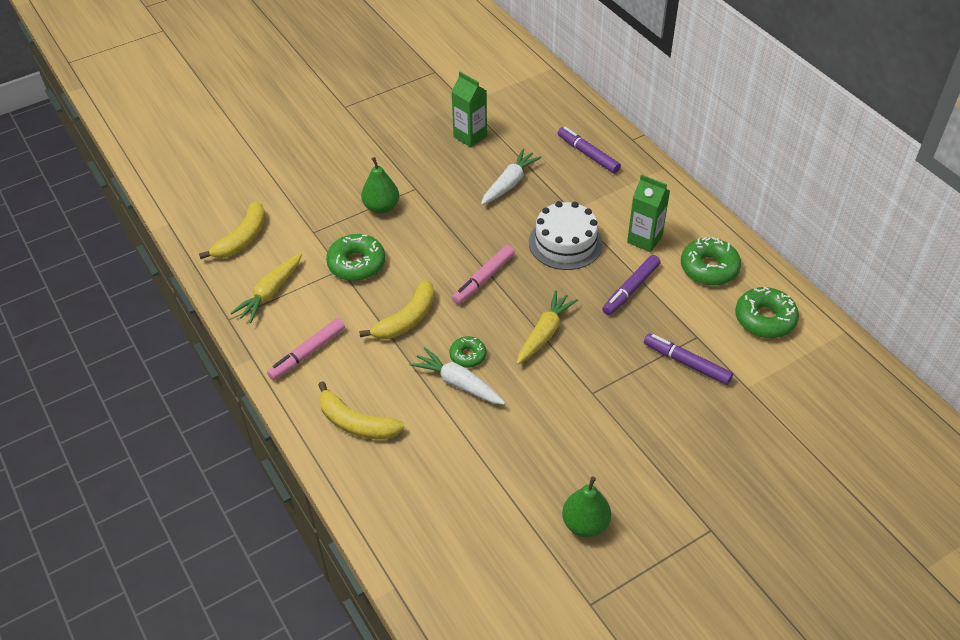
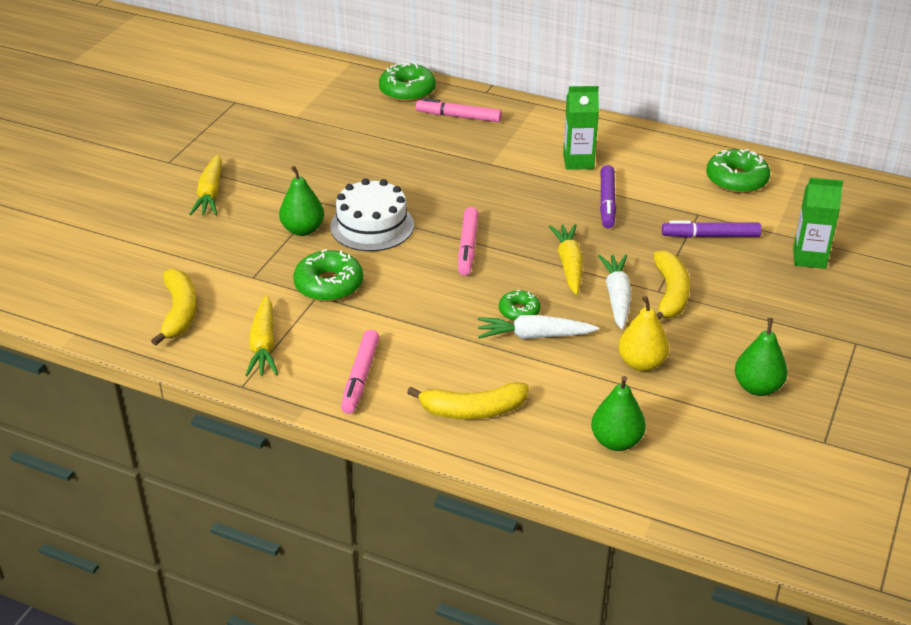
camera: 35 degrees left, 10 degrees down
yellow banana [359,280,434,339] -> yellow banana moved to [653,250,690,319]
green carton [451,72,487,148] -> green carton moved to [793,178,843,269]
white carrot [481,149,542,205] -> white carrot moved to [598,255,631,330]
white cake [529,201,603,270] -> white cake moved to [330,178,414,251]
purple marker [558,127,621,173] -> pink marker [416,98,502,122]
green donut [681,237,741,286] -> green donut moved to [379,62,436,102]
none -> yellow carrot [189,154,222,215]
none -> green pear [591,376,646,451]
none -> yellow pear [618,296,669,372]

